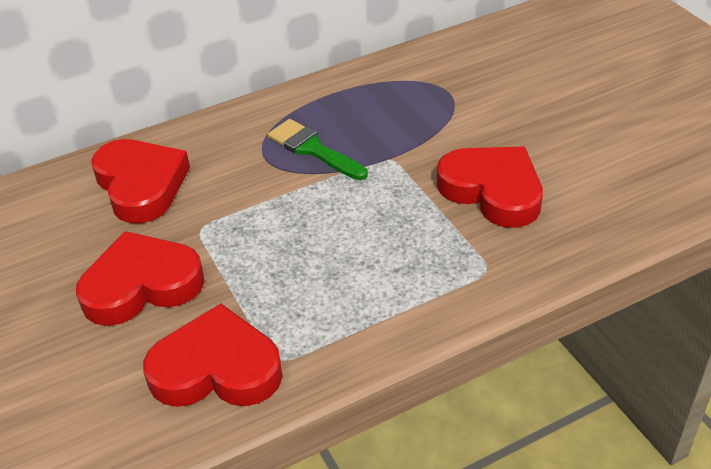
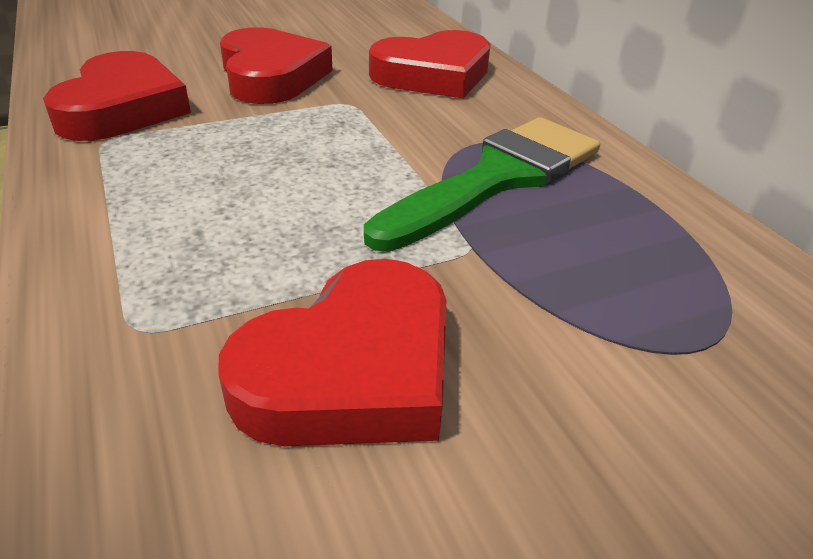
camera: 90 degrees right, 5 degrees down
green brush [268,119,368,180] -> green brush [364,117,600,252], size x1.58

